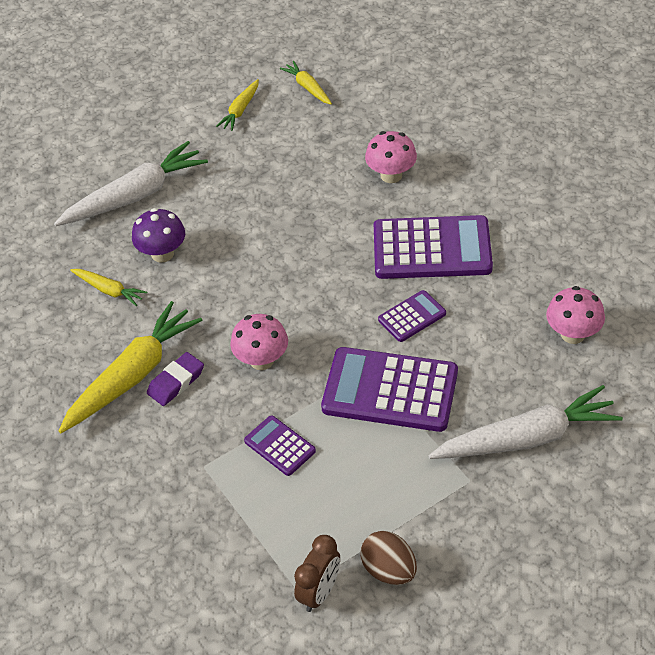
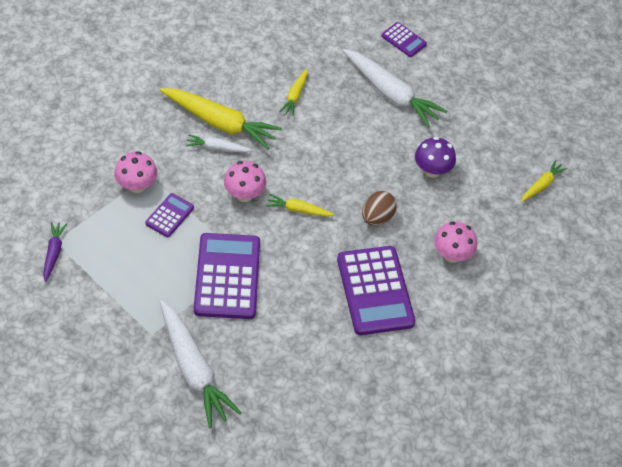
camera: 70 degrees right, 5 degrees up
purple mushroom [132,208,185,263] -> purple mushroom moved to [415,137,456,178]
purple eraser [147,352,204,406] -> white carrot [186,134,252,153]
yellow carrot [216,79,259,131] -> yellow carrot moved to [266,194,335,217]
brown clock [294,535,340,612] -> purple carrot [43,222,67,282]
brown egg [361,531,417,585] -> brown egg moved to [362,191,397,226]
purple calculator [378,290,446,342] -> purple calculator moved to [381,22,427,57]
pink mushroom [546,286,605,344] -> pink mushroom moved to [114,151,157,193]

